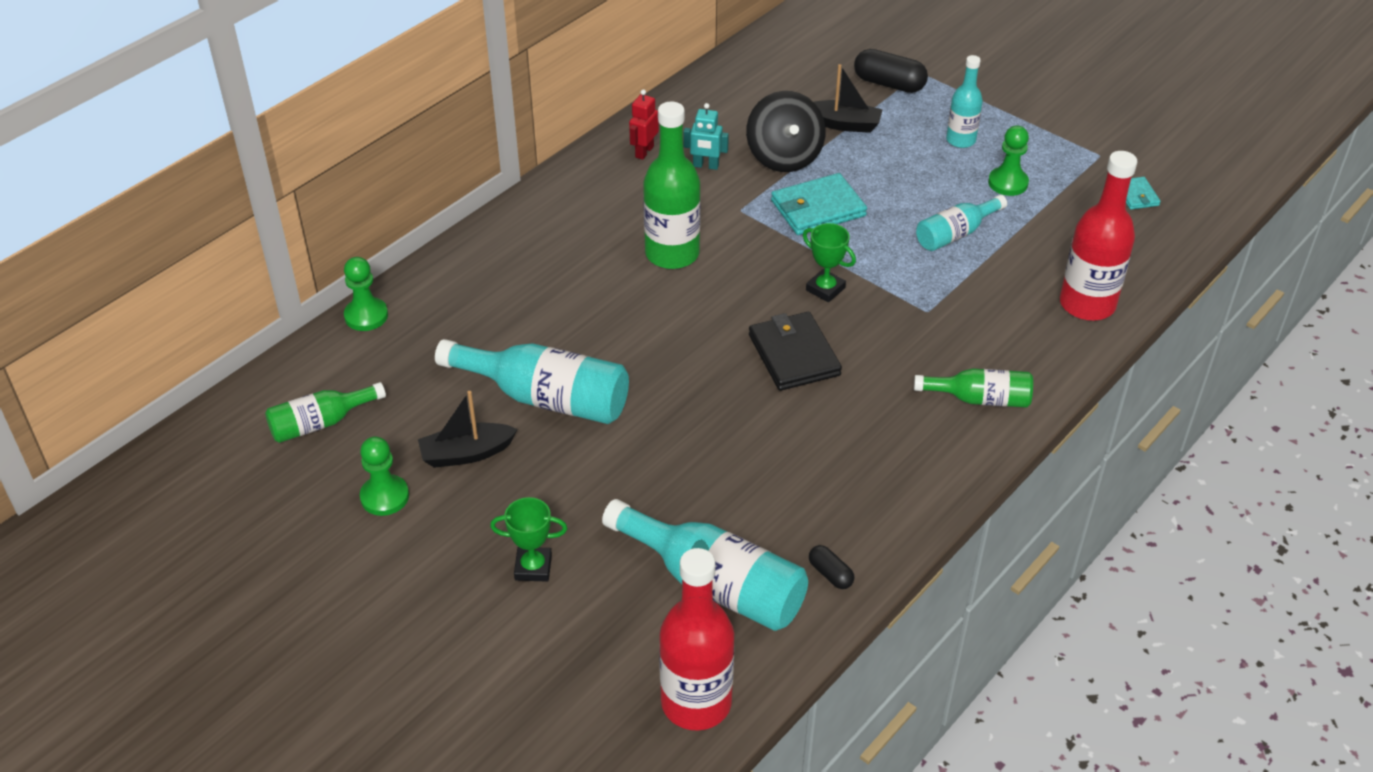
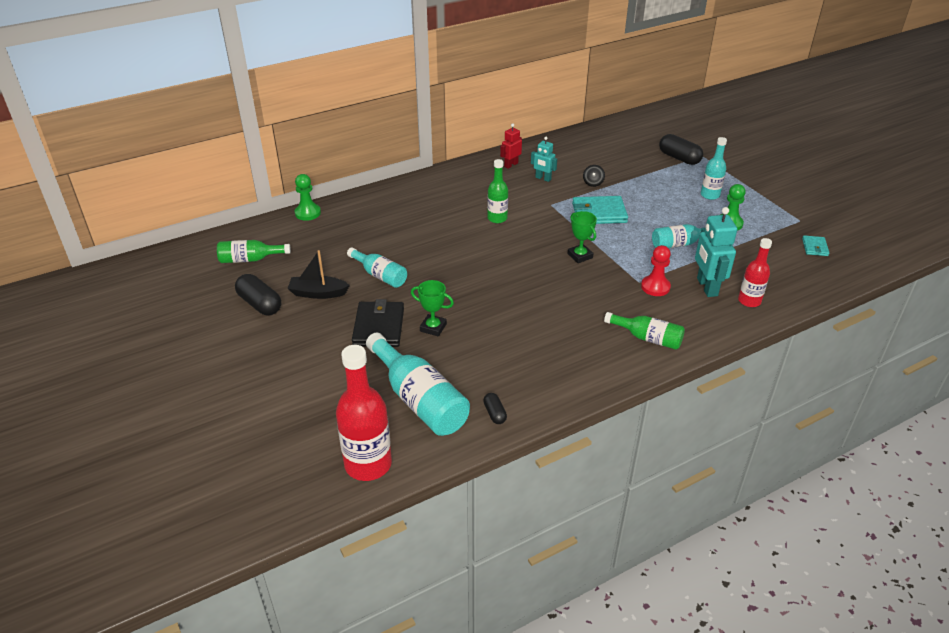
camera: 20 degrees right, 5 degrees down
green pawn [360,436,409,516] -> black capsule [235,274,281,315]
turquoise bottle [435,339,629,424] -> turquoise bottle [347,247,407,288], size x0.59
green trophy [490,497,567,582] -> green trophy moved to [411,280,454,336]
green bottle [643,101,701,269] -> green bottle [487,159,508,223], size x0.59
black spinning top [746,91,826,172] -> black spinning top [583,165,605,187], size x0.43
black wallet [749,312,842,391] -> black wallet moved to [352,299,404,347]
black boat [814,64,883,133] -> none
red bottle [1060,151,1137,321] -> red bottle [738,238,772,307], size x0.59
none -> red pawn [641,245,671,296]
none -> turquoise robot [695,207,737,297]

